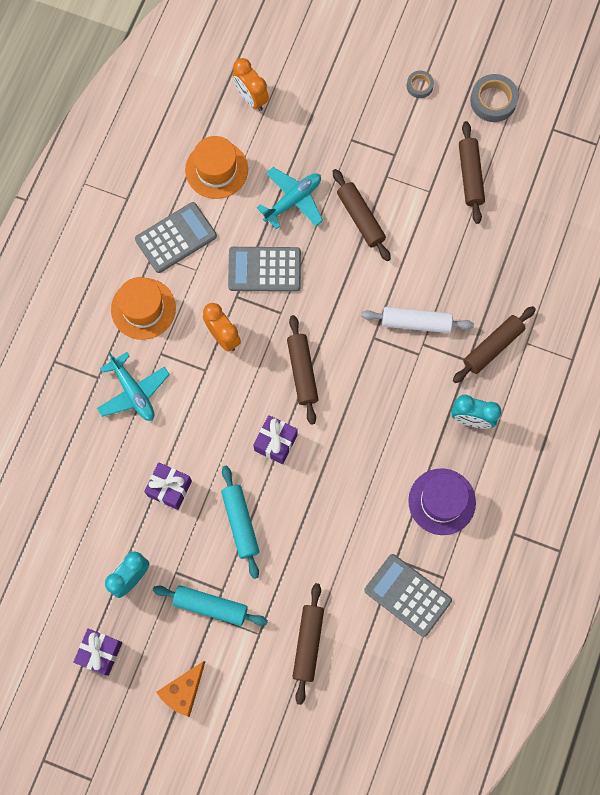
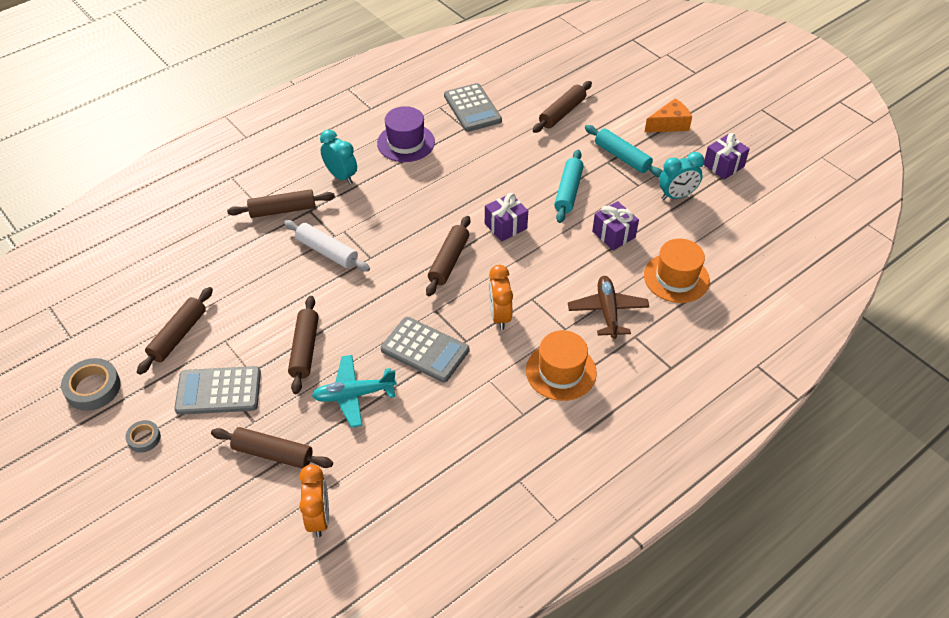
camera: 150 degrees left, 25 degrees down
turquoise plane [97,352,170,421] -> brown plane [568,276,649,339]
grey calculator [135,202,217,273] -> grey calculator moved to [174,366,261,415]
orange hat [185,136,248,199] -> orange hat moved to [644,239,710,303]
none -> brown rolling pin [211,427,333,469]

